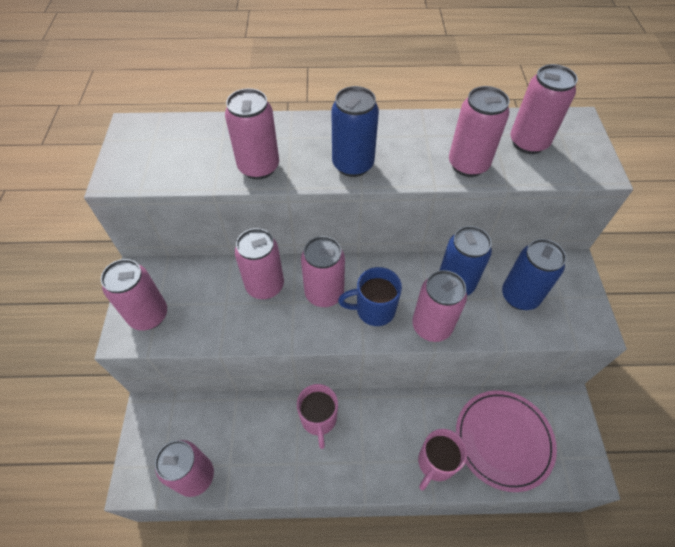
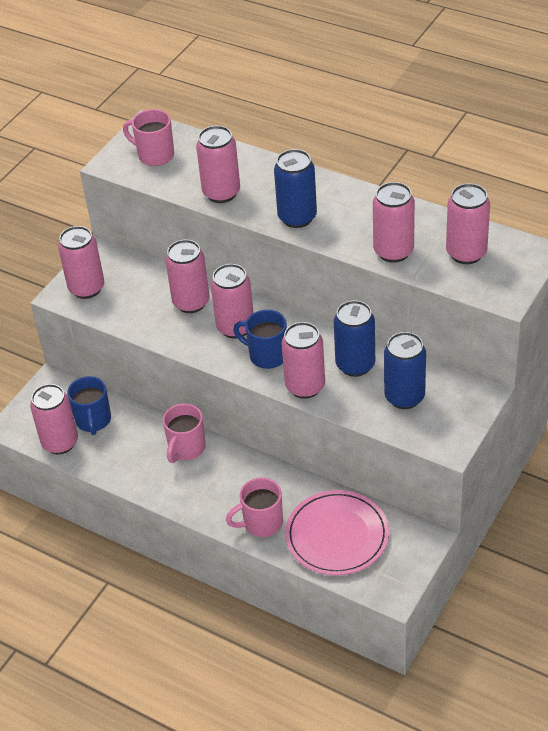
camera: 35 degrees right, 10 degrees down
none -> blue mug [67,376,111,435]
none -> pink mug [123,109,174,166]

